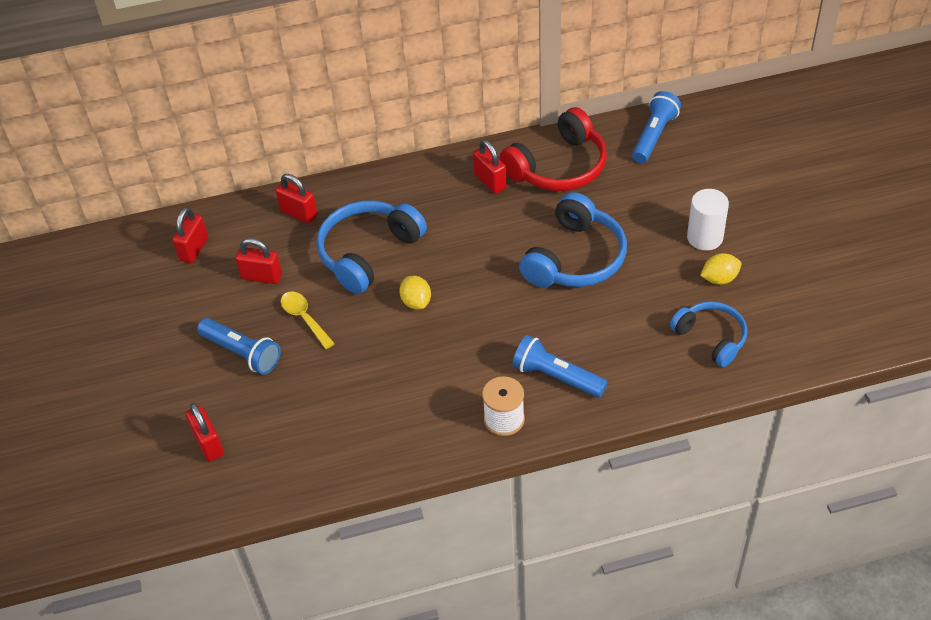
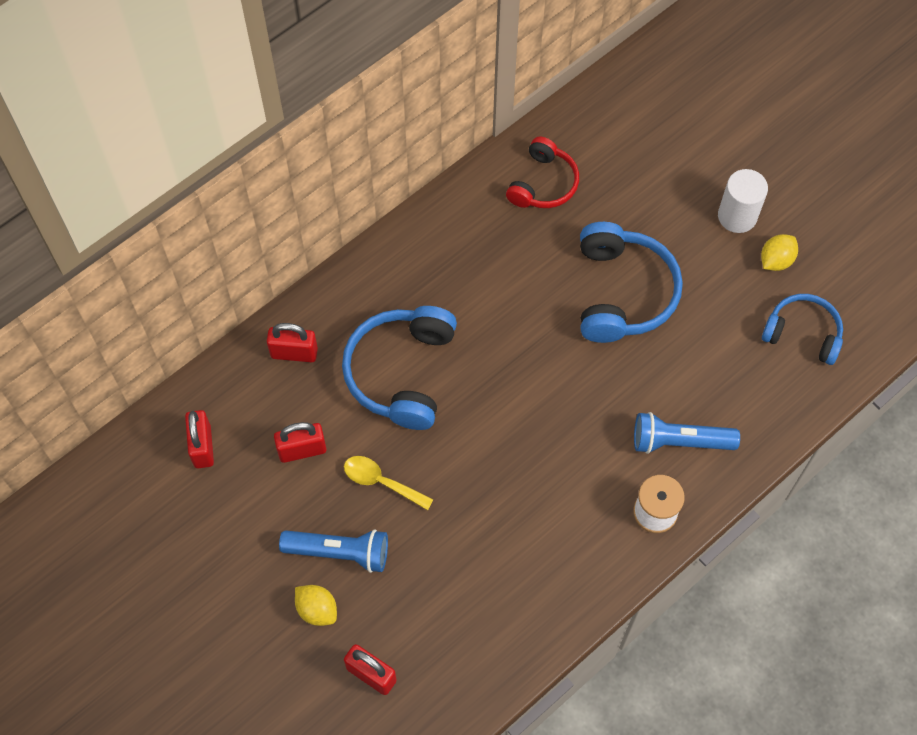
camera: 30 degrees left, 15 degrees up
yellow lemon [399,276,431,310] -> yellow lemon moved to [295,585,337,626]
red padlock [473,140,506,194] -> none
red headphones [500,107,607,191] -> red headphones [506,137,579,208], size x0.64
blue flashlight [632,91,681,163] -> none

